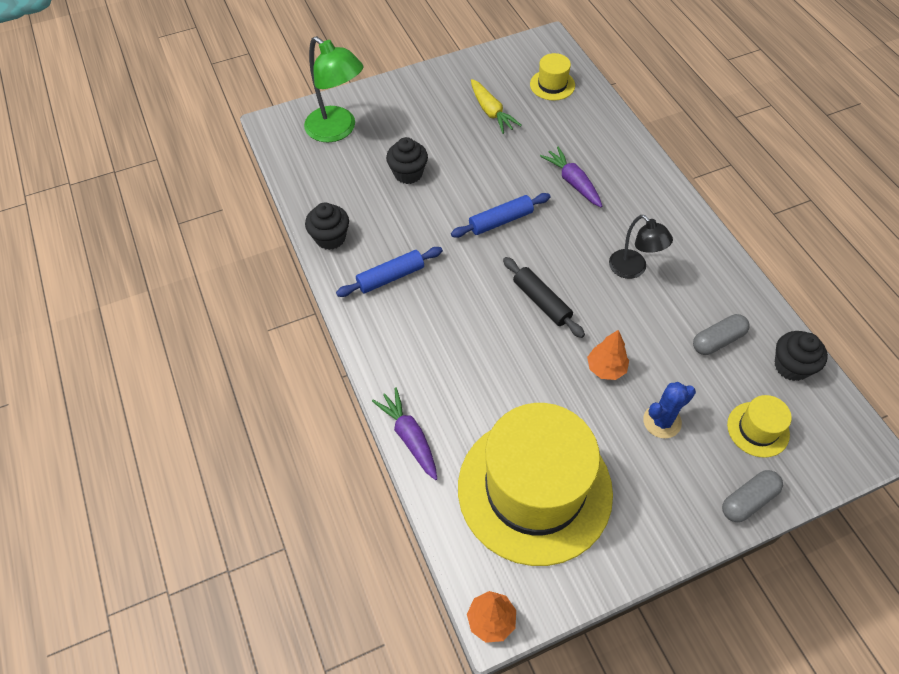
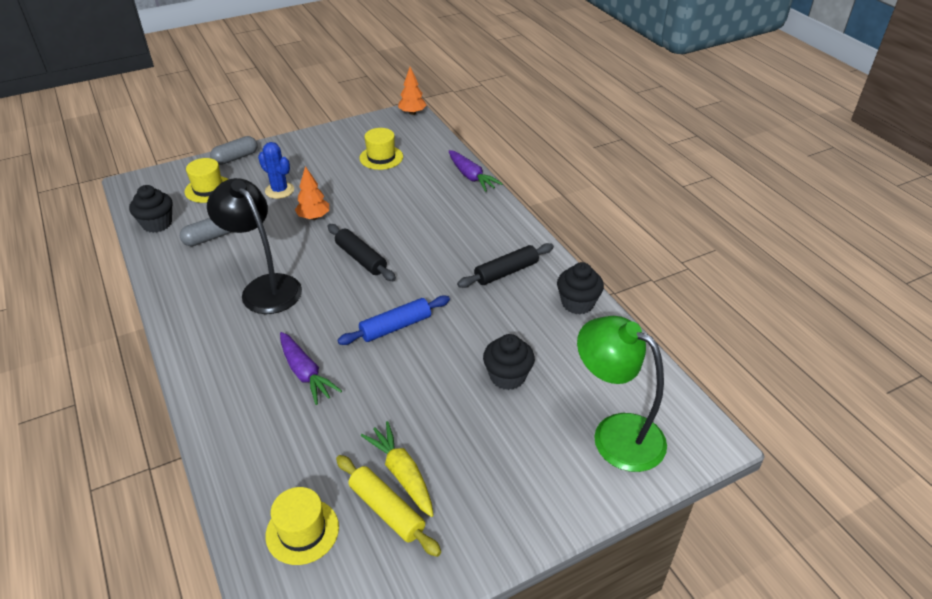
camera: 175 degrees right, 15 degrees down
blue rolling pin [336,247,443,297] -> black rolling pin [457,243,554,288]
yellow hat [458,403,613,566] -> yellow hat [360,128,403,170], size x0.41
black lamp [609,215,673,279] -> black lamp [207,178,302,314], size x1.57
blue cactus [643,382,696,438] -> blue cactus turned 75 degrees clockwise [258,142,294,199]
none -> yellow rolling pin [336,455,441,557]

